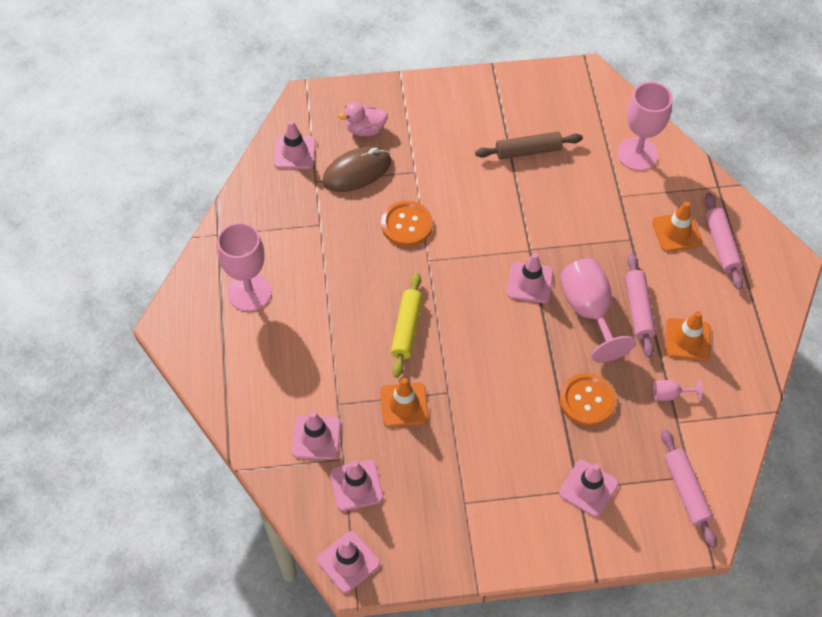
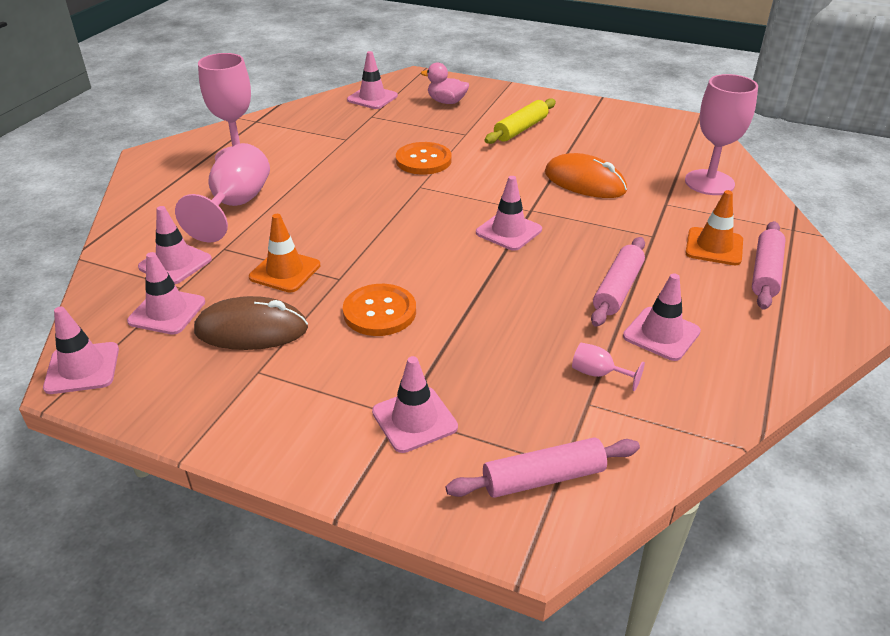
camera: 30 degrees right, 20 degrees down
brown mouse [322,146,391,192] -> brown mouse moved to [194,296,308,350]
yellow rolling pin [391,273,423,378] -> yellow rolling pin moved to [484,98,556,144]
brown rolling pin [475,132,583,159] -> none
pink goblet [560,258,636,362] -> pink goblet moved to [175,143,270,243]
orange button [560,373,616,426] -> orange button moved to [343,284,416,336]
pink rolling pin [661,429,717,548] -> pink rolling pin turned 60 degrees clockwise [446,437,640,498]
orange traffic cone [665,311,710,361] -> pink traffic cone [623,273,701,361]
none -> orange mouse [545,153,627,198]

